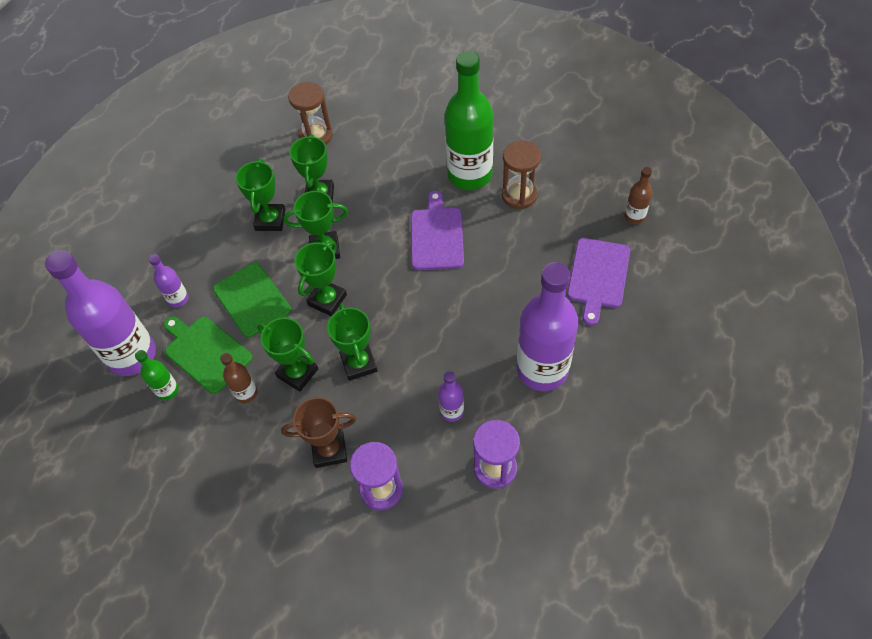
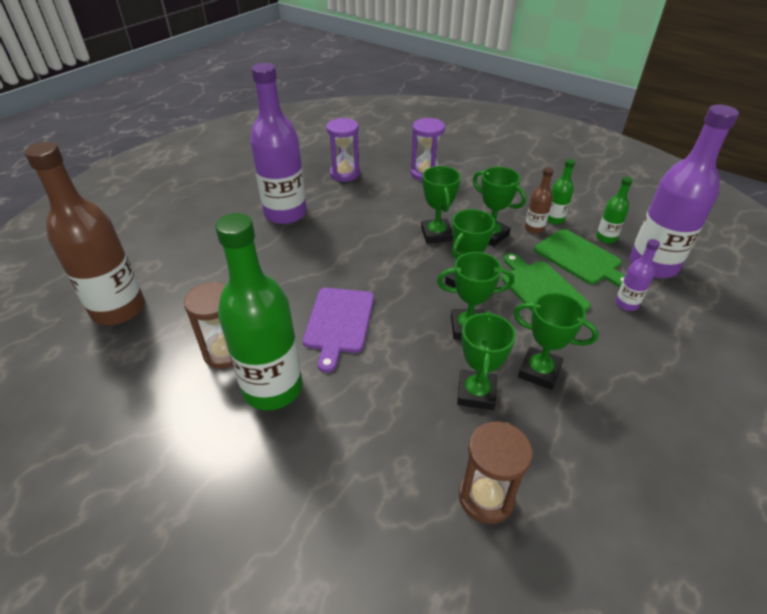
camera: 175 degrees left, 15 degrees down
green trophy [236,159,285,231] -> green trophy turned 75 degrees counterclockwise [514,293,599,390]
brown trophy [281,397,356,468] -> none
purple bottle [438,371,464,422] -> none
purple cutting board [567,238,630,326] -> none
brown bottle [625,167,652,224] -> brown bottle [24,142,145,325], size x2.23
none -> green bottle [547,159,575,224]

